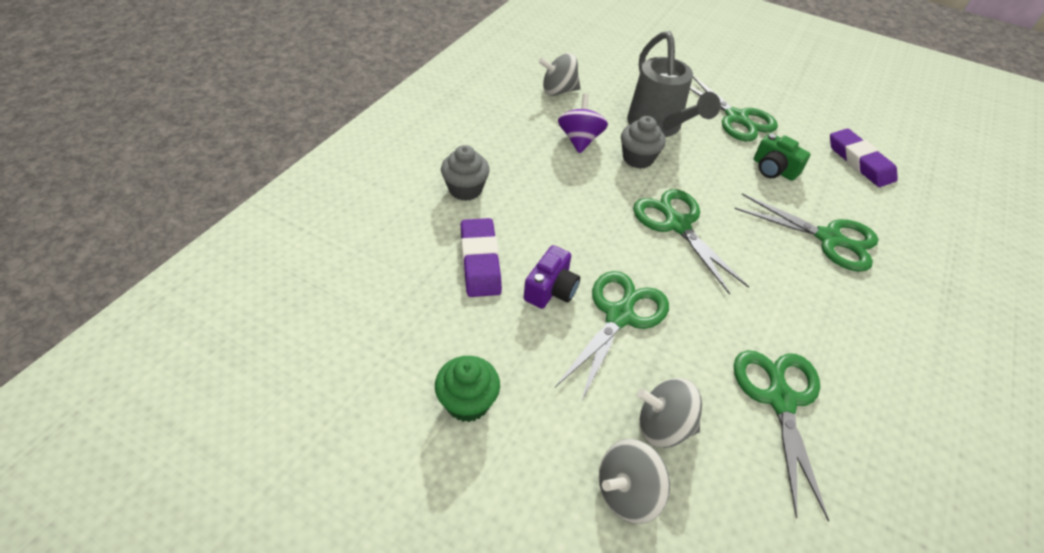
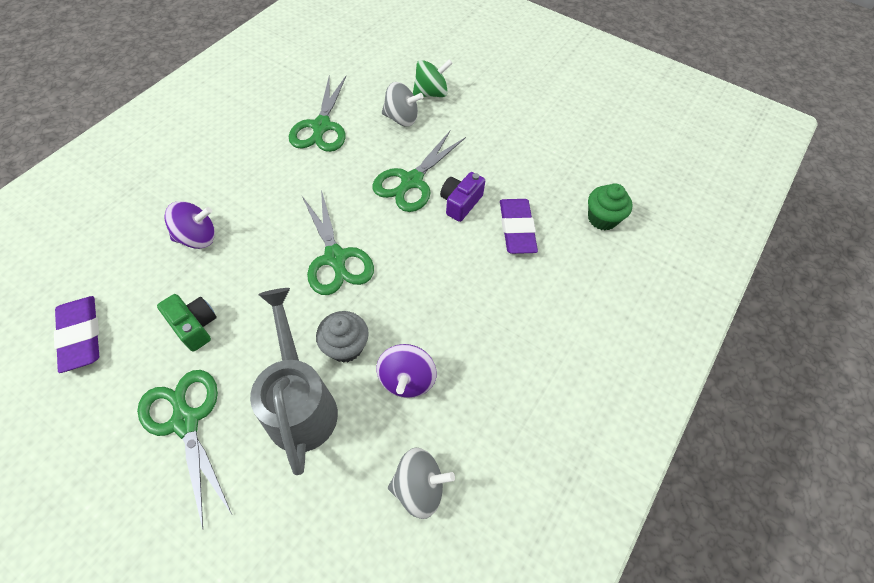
camera: 175 degrees left, 10 degrees up
green cupcake [435,356,500,422] -> green cupcake moved to [588,183,633,230]
grey cupcake [441,145,490,201] -> none
grey spinning top [599,439,670,524] -> green spinning top [413,59,453,97]
green scissors [735,193,878,272] -> purple spinning top [164,201,215,249]

